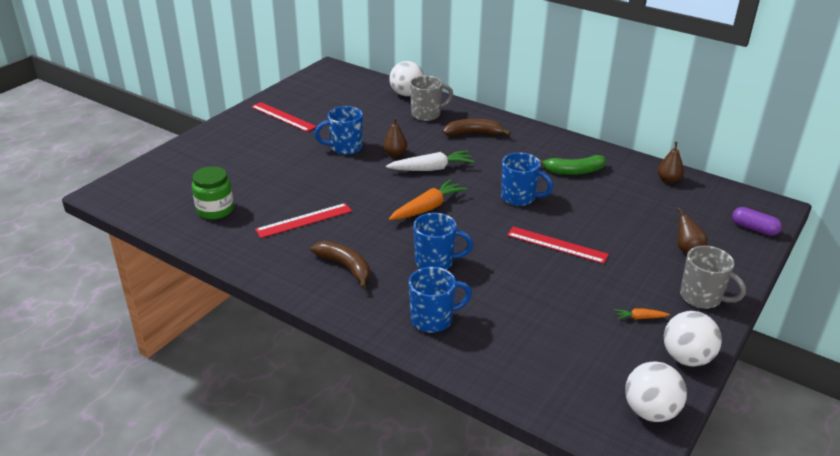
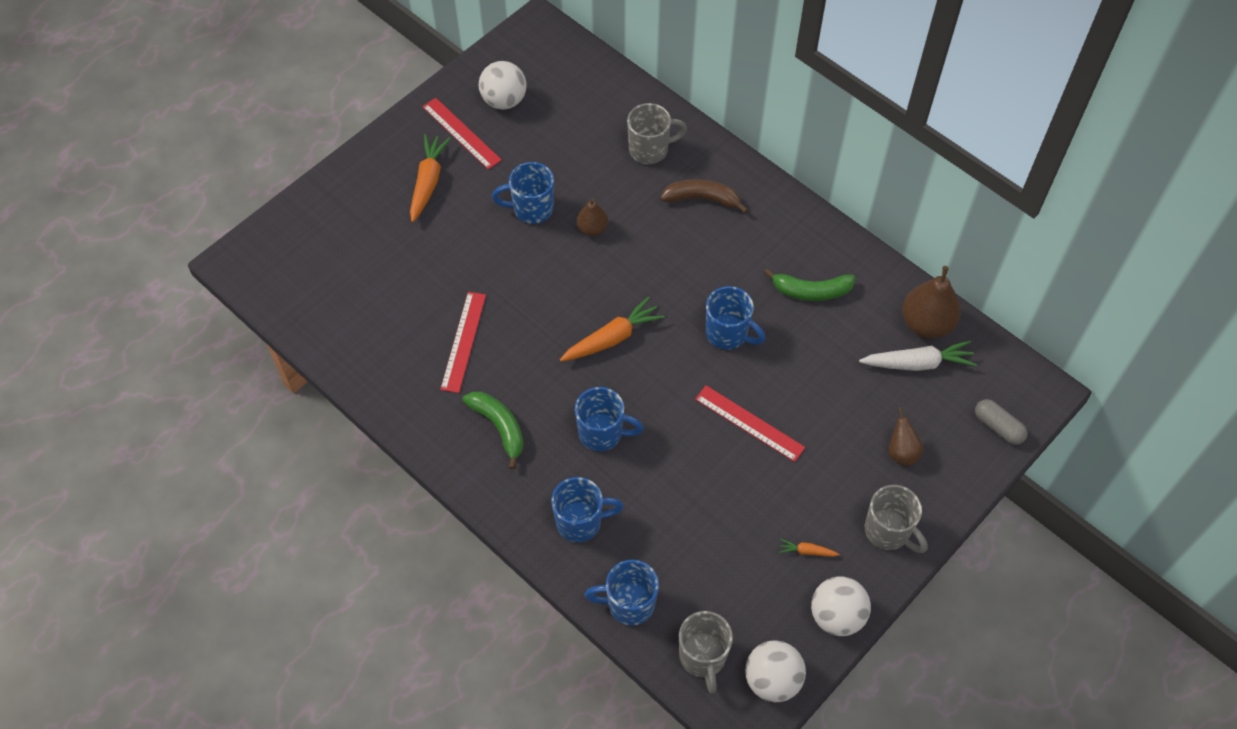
camera: 10 degrees right, 25 degrees up
green jar [192,166,234,219] -> none
red ruler [255,203,352,238] -> red ruler turned 60 degrees counterclockwise [440,292,486,393]
brown banana [311,241,370,289] -> green banana [462,392,524,469]
white carrot [386,150,474,171] -> white carrot moved to [859,340,977,371]
white ball [389,61,424,96] -> white ball moved to [479,61,526,110]
brown pear [657,142,684,183] -> brown pear [902,266,961,338], size x1.75
purple capsule [732,207,782,236] -> grey capsule [975,399,1028,445]
none -> orange carrot [410,134,451,222]
none -> blue mug [585,560,659,626]
none -> grey mug [679,611,733,694]

